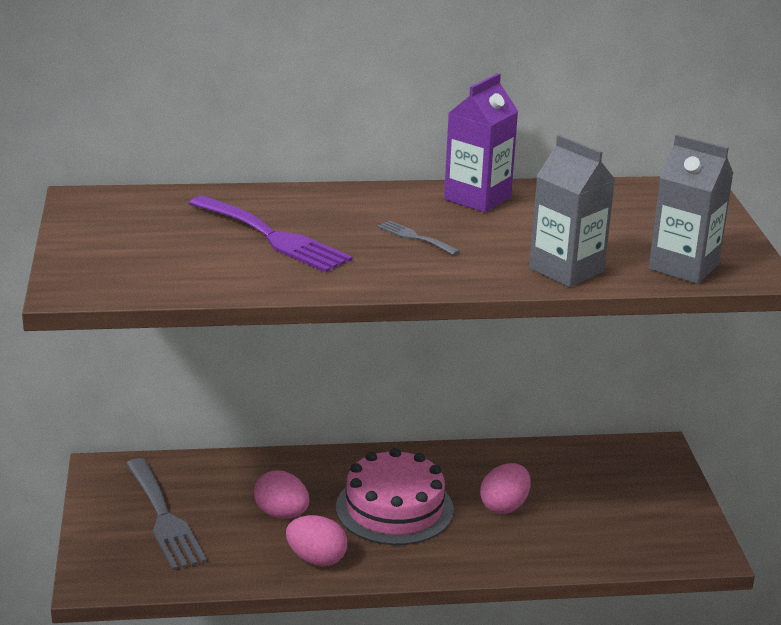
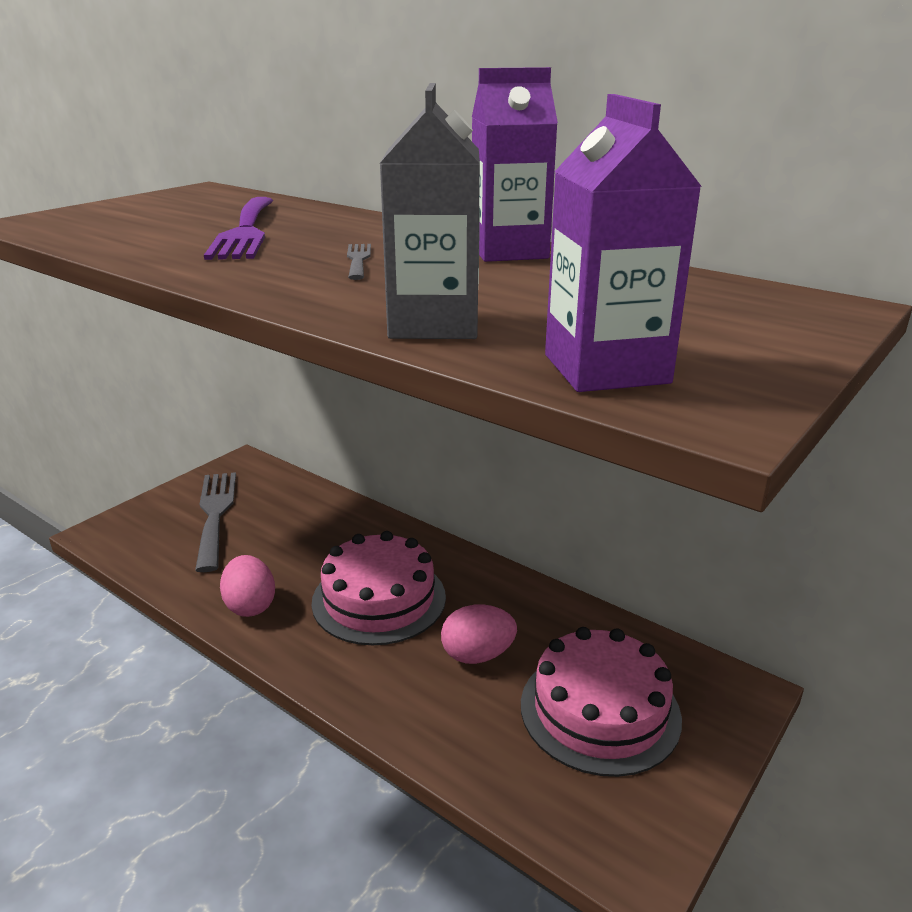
camera: 45 degrees right, 0 degrees up
grey fork [126,458,207,570] -> grey fork turned 150 degrees clockwise [195,472,236,572]
pink egg [254,470,310,519] -> none
grey carton [649,134,734,284] -> purple carton [545,94,702,392]
none -> pink cake [521,627,682,777]

